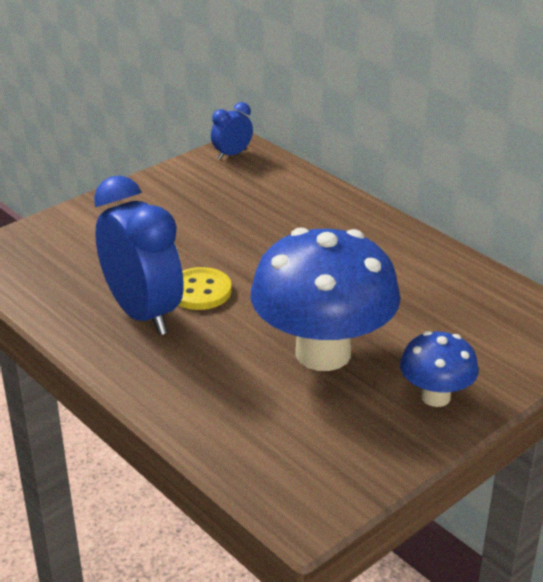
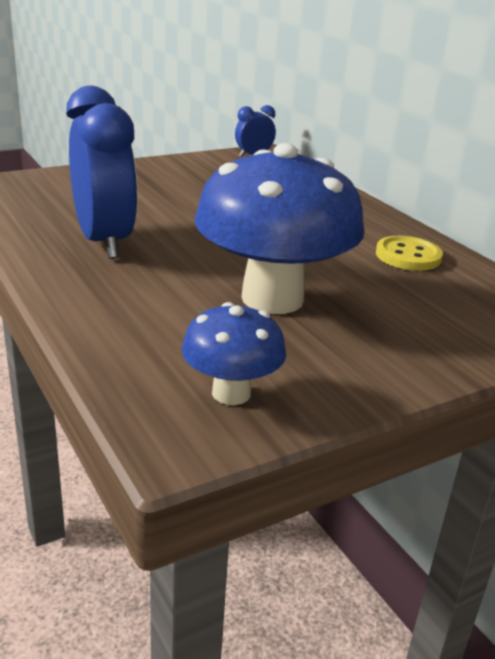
camera: 10 degrees right, 5 degrees down
yellow button [179,267,231,310] -> yellow button moved to [376,236,443,271]
blue mushroom [400,331,479,407] -> blue mushroom moved to [182,302,286,405]

